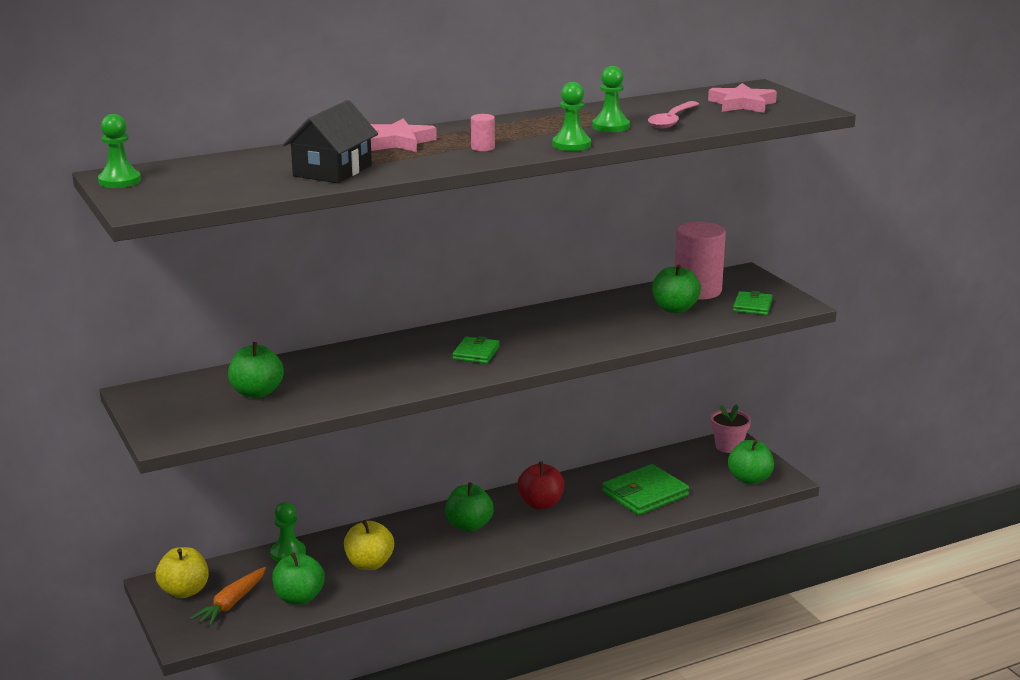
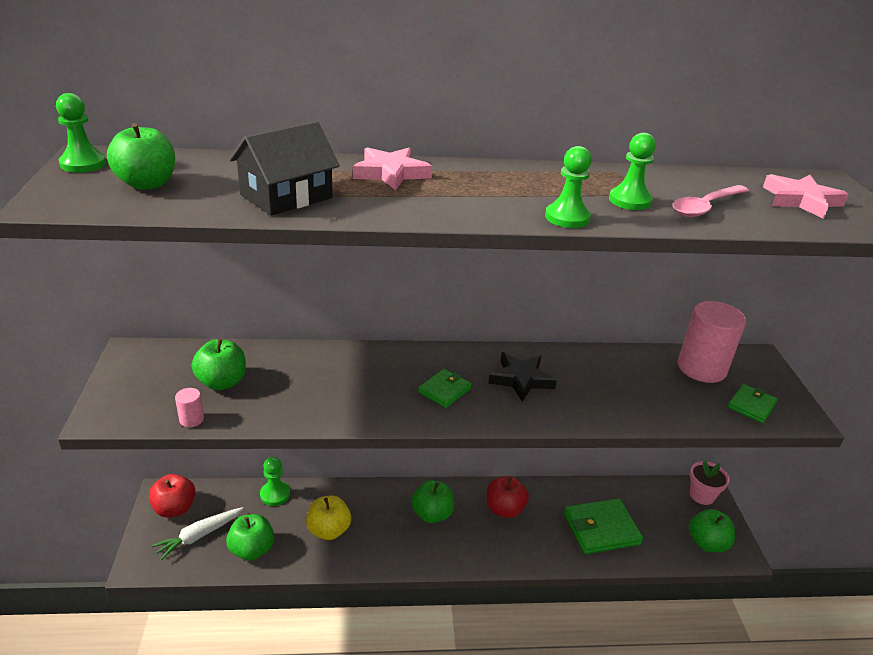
camera: 20 degrees right, 10 degrees up
yellow apple [155,547,209,598] -> red apple [149,474,195,518]
orange carrot [190,567,266,626] -> white carrot [152,507,244,560]
pink cylinder [471,114,495,151] -> pink cylinder moved to [175,388,204,427]
green apple [652,265,701,313] -> green apple moved to [107,123,175,190]
none -> black star [488,352,557,402]

